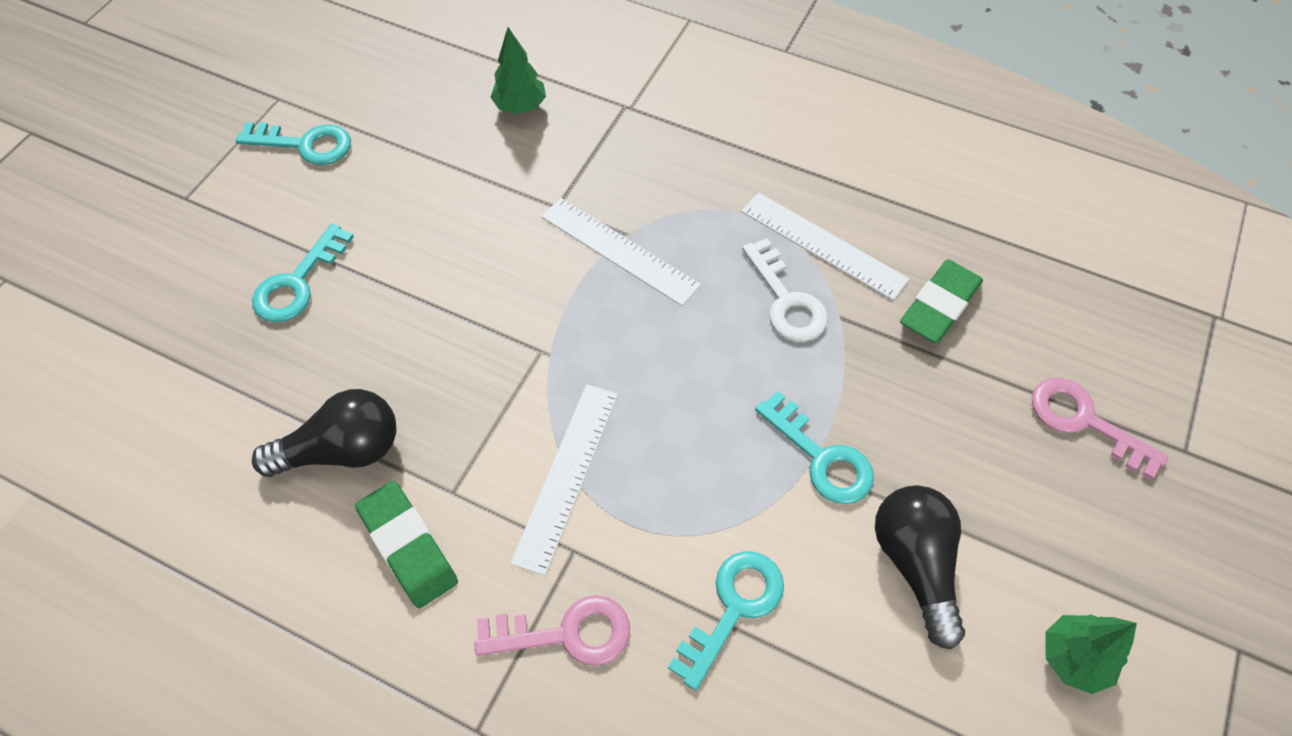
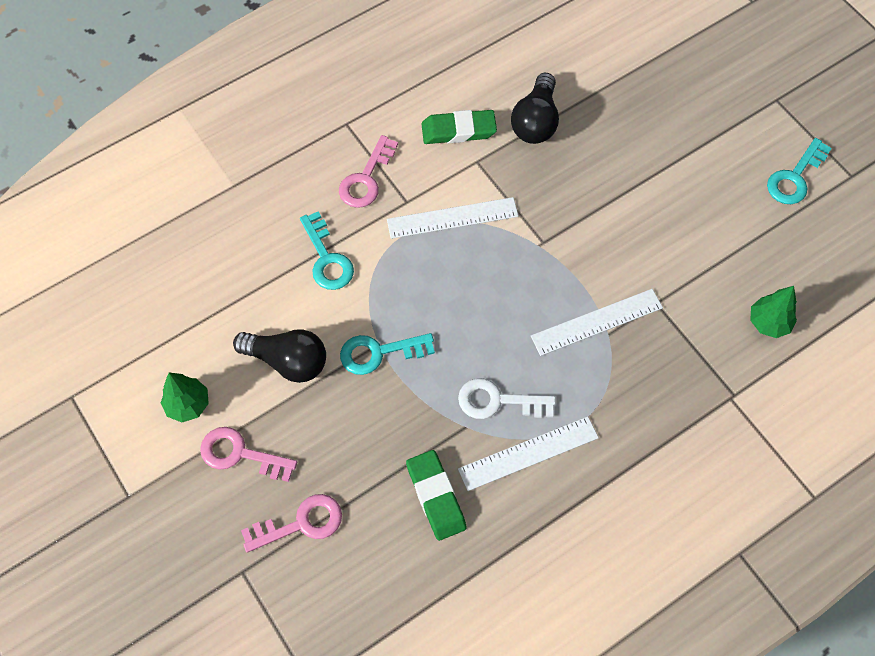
camera: 120 degrees right, 5 degrees up
turquoise key [252,223,354,322] -> none
white ruler [510,384,618,576] -> white ruler turned 60 degrees counterclockwise [387,197,518,239]
none -> pink key [200,427,297,482]

